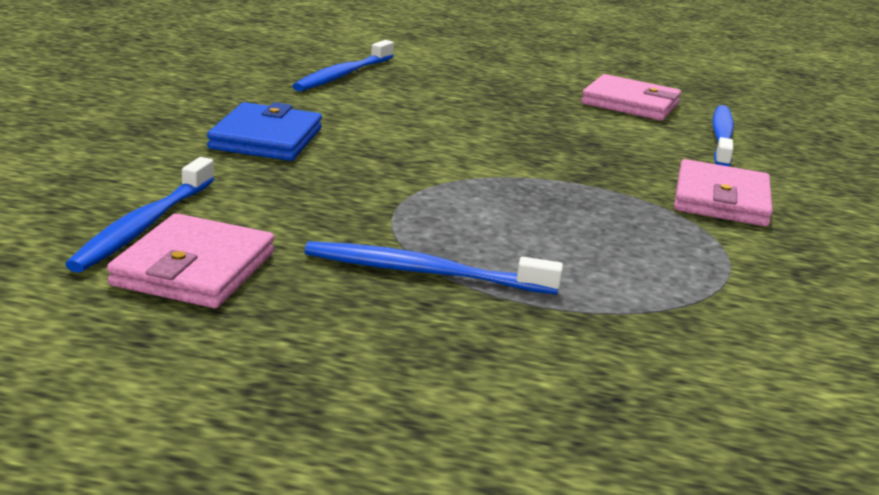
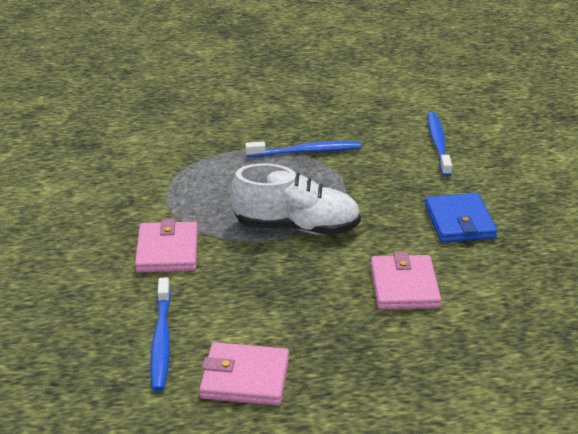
camera: 165 degrees right, 10 degrees up
pink wallet [107,213,274,308] -> pink wallet moved to [370,252,441,310]
blue toothbrush [292,40,394,91] -> none
none -> white shoe [231,164,361,235]

